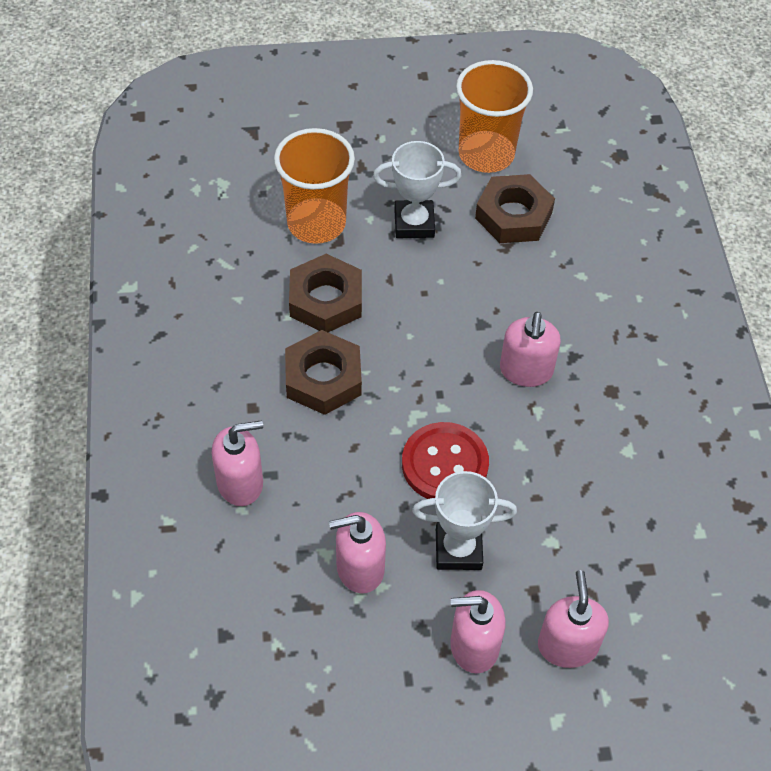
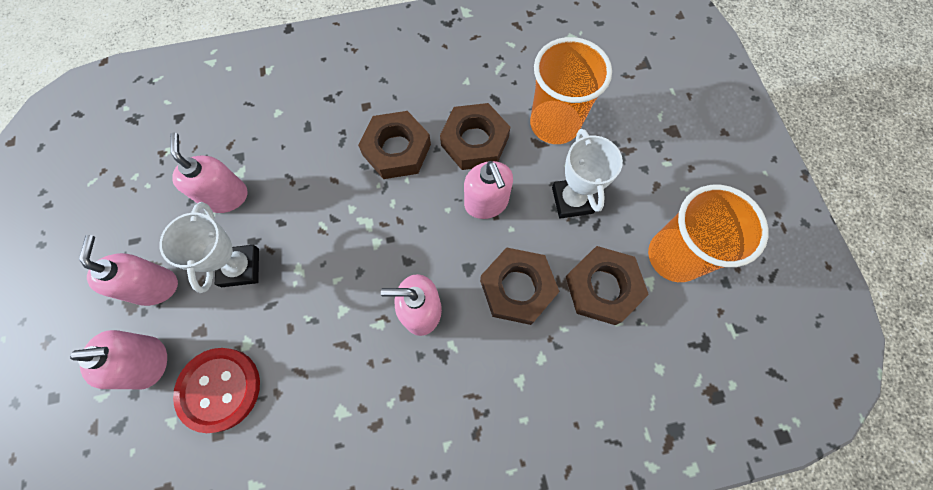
camera: 85 degrees right, 15 degrees up
pink soap dispenser [212,420,263,506] -> pink soap dispenser moved to [464,161,513,219]
red button [402,422,489,499] -> red button moved to [173,348,260,433]
none -> brown nut [480,247,560,325]

